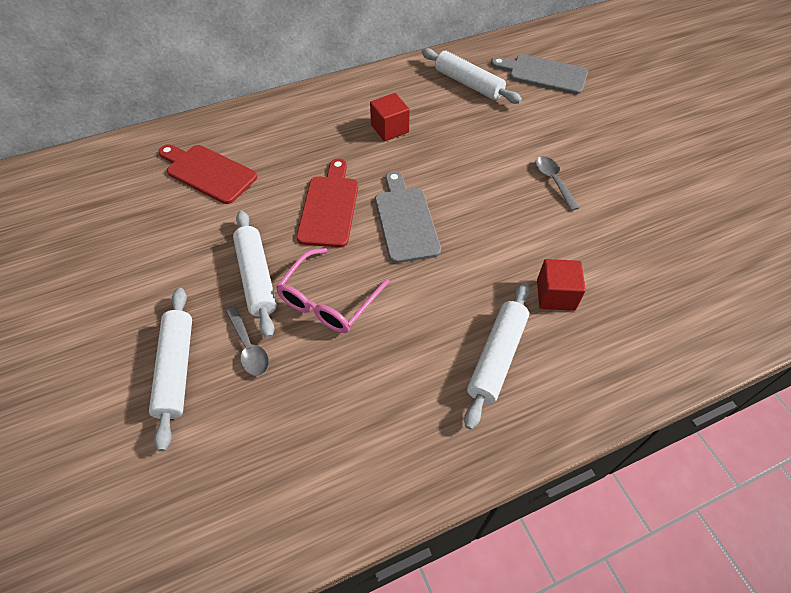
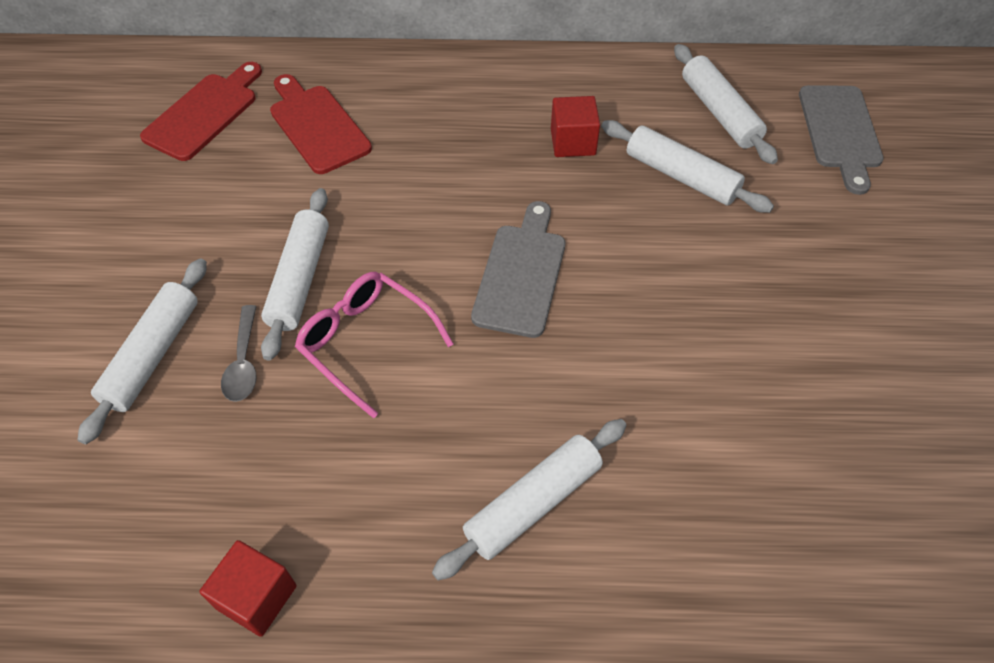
camera: 25 degrees right, 0 degrees up
pink glasses [276,248,390,333] -> pink glasses turned 75 degrees clockwise [295,272,453,418]
red cutting board [296,159,358,248] -> red cutting board moved to [140,62,262,161]
grey cutting board [491,54,588,95] -> grey cutting board turned 135 degrees counterclockwise [799,85,884,195]
grey spoon [535,156,579,211] -> none
red cube [537,259,586,311] -> red cube moved to [199,540,296,637]
none -> white rolling pin [601,120,774,213]

